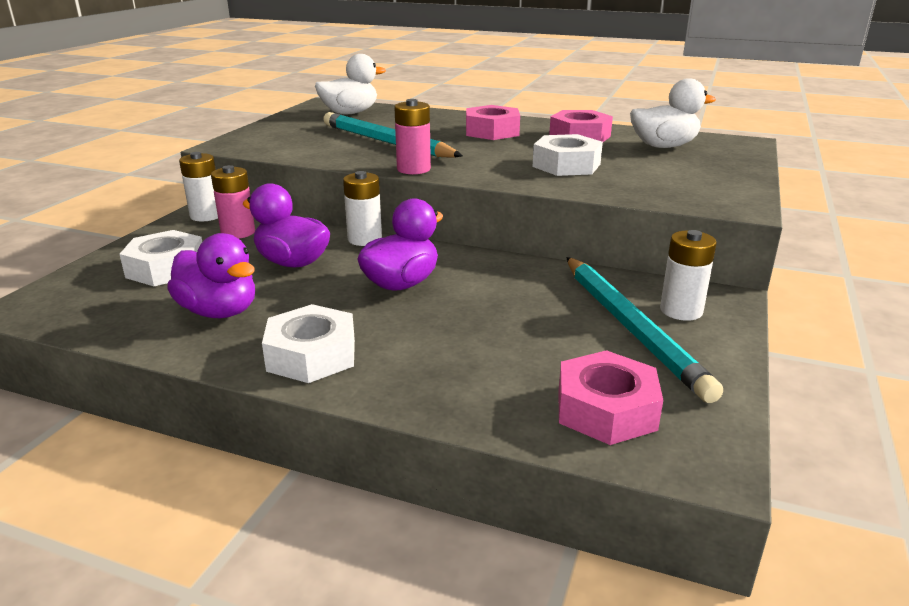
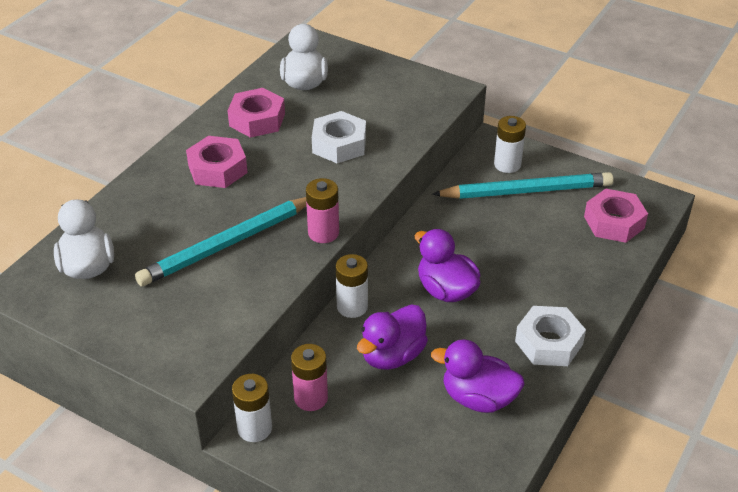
camera: 80 degrees left, 15 degrees up
white nut [119,230,202,286] -> none
purple duck [167,233,255,318] -> purple duck turned 120 degrees counterclockwise [431,339,525,413]

